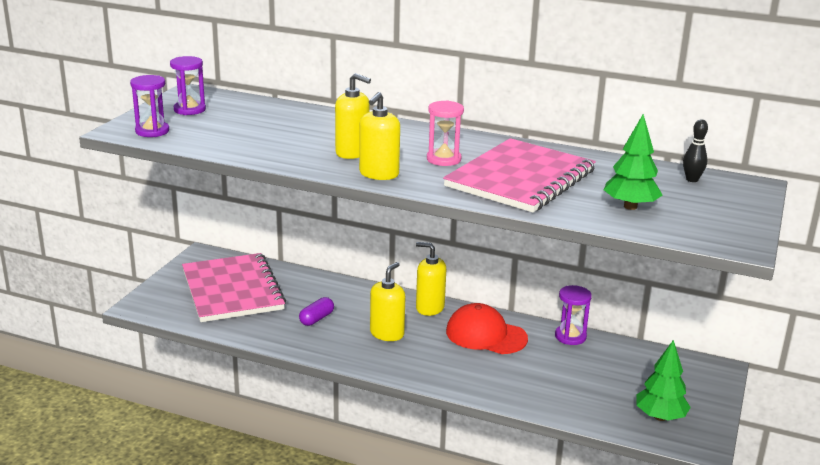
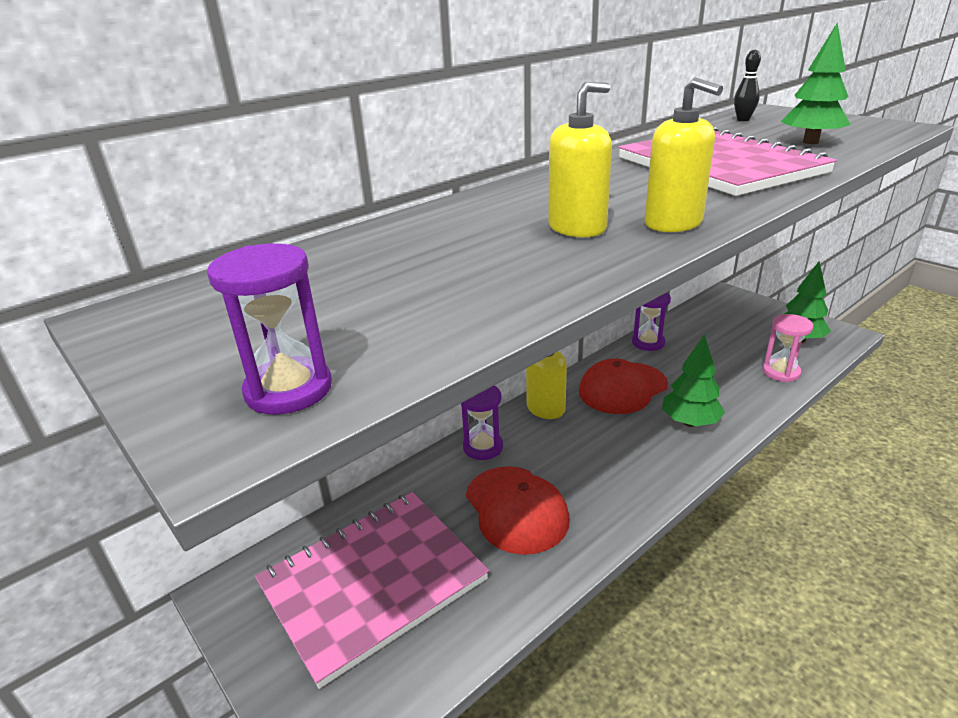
camera: 60 degrees left, 5 degrees up
purple hourglass [170,56,206,115] -> purple hourglass moved to [461,386,503,460]
pink notebook [182,253,286,322] -> pink notebook turned 45 degrees counterclockwise [255,492,489,689]
purple capsule [299,297,334,326] -> red cap [466,466,570,555]
yellow soap dispenser [370,262,406,341] -> none
pink hourglass [427,100,464,166] -> pink hourglass moved to [762,314,813,382]
none -> green tree [662,334,725,427]

